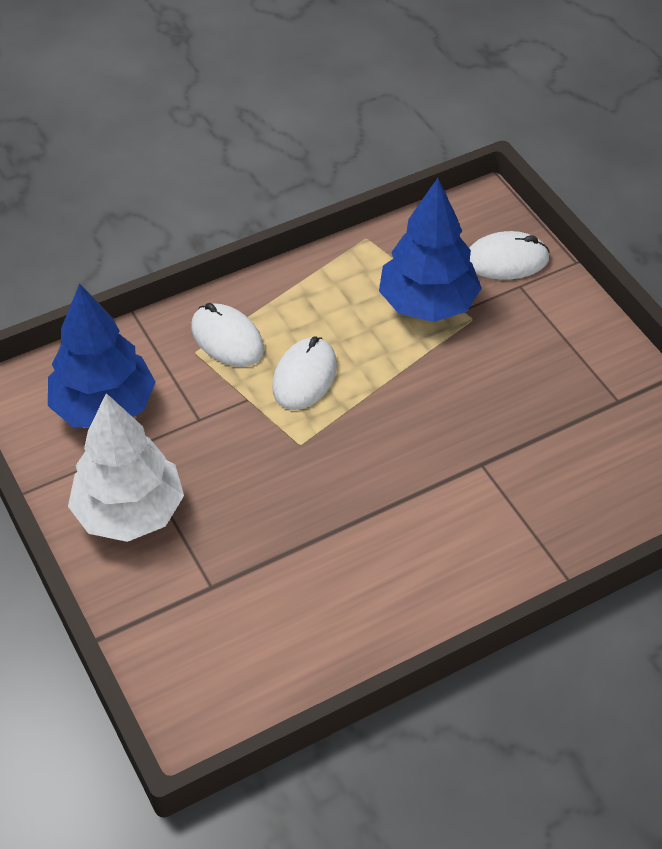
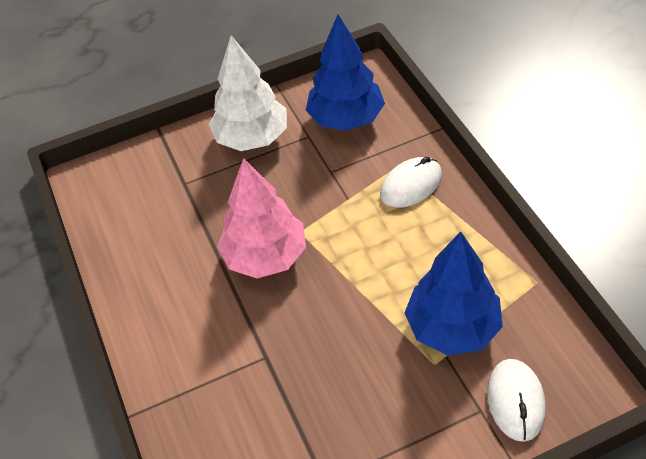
camera: 100 degrees right, 0 degrees up
white mouse [272,337,337,410] -> none
none -> pink tree [217,158,306,278]

